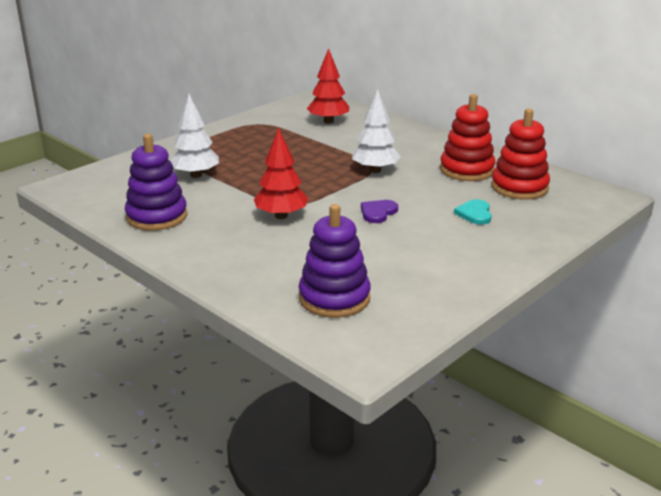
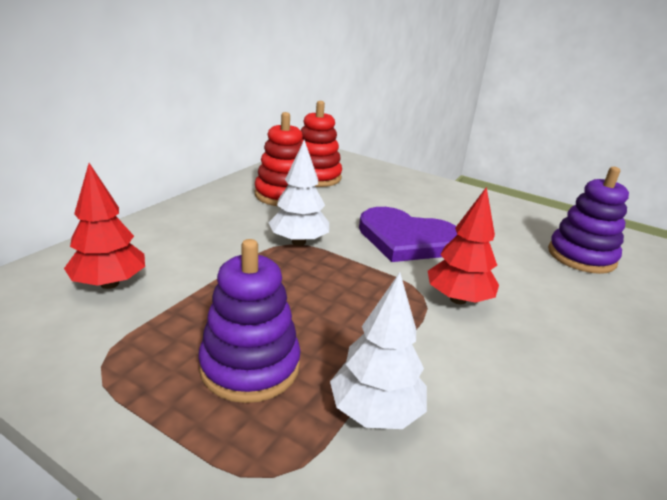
camera: 105 degrees left, 0 degrees up
purple stacking toy [125,134,187,231] -> purple stacking toy moved to [198,239,301,403]
purple heart [361,200,398,223] -> purple heart [359,207,458,262], size x2.23
turquoise heart [454,199,492,225] -> none

